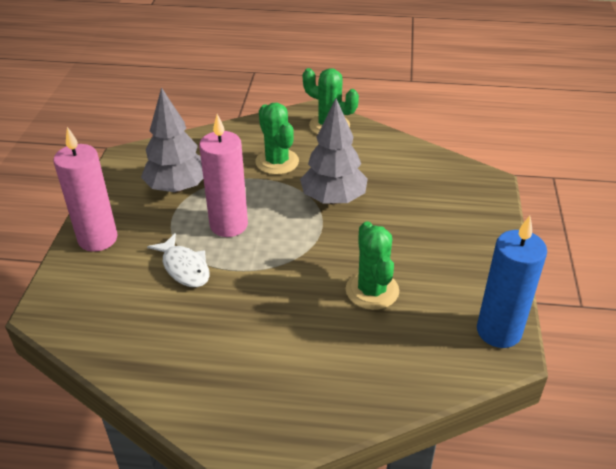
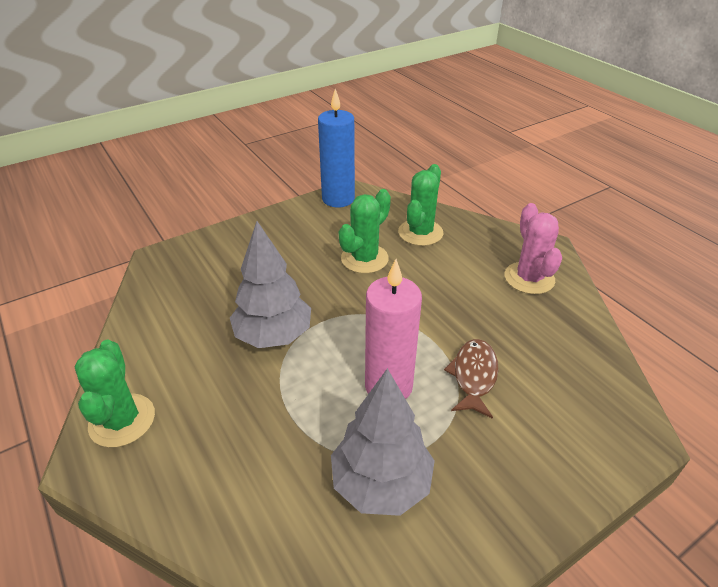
camera: 130 degrees left, 0 degrees up
pink candle [53,127,118,252] -> none
white fish [147,233,210,287] -> brown fish [444,339,499,419]
green cactus [255,103,299,175] -> green cactus moved to [398,164,443,246]
none -> pink cactus [505,203,562,294]

